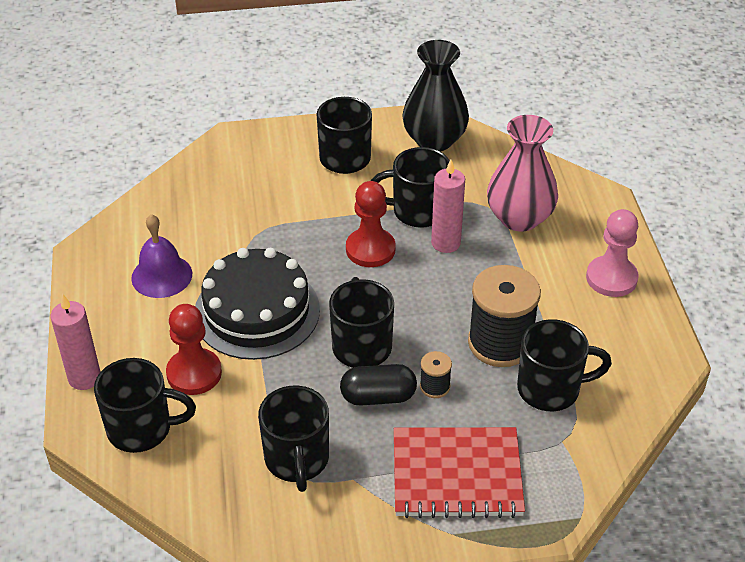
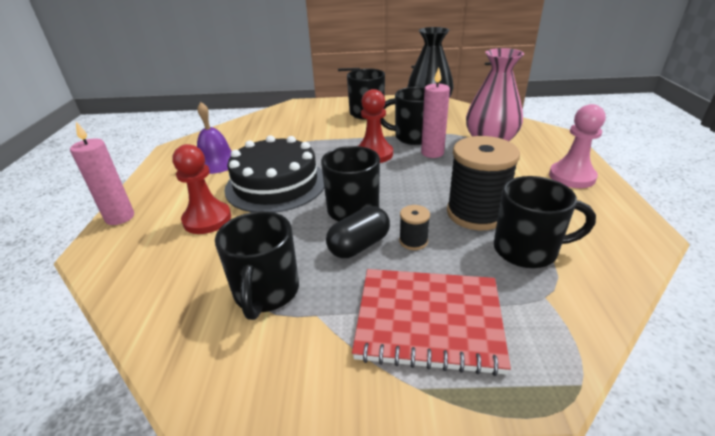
camera: 10 degrees right, 10 degrees down
black mug [94,358,196,453] -> none
black capsule [340,364,417,406] -> black capsule turned 45 degrees counterclockwise [326,206,390,258]

